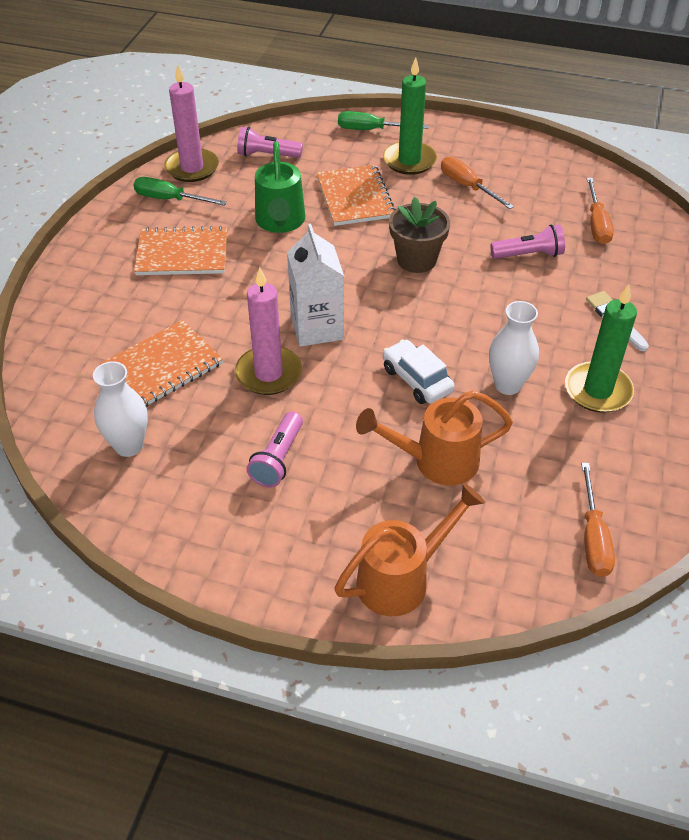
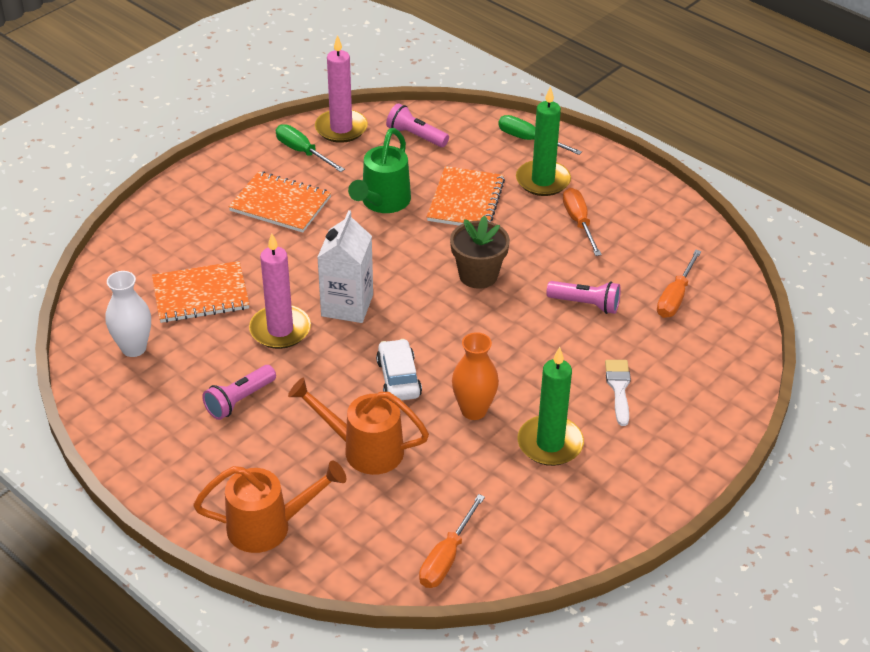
camera: 25 degrees right, 5 degrees down
white vase [489,301,539,395] -> orange vase [452,332,499,420]

